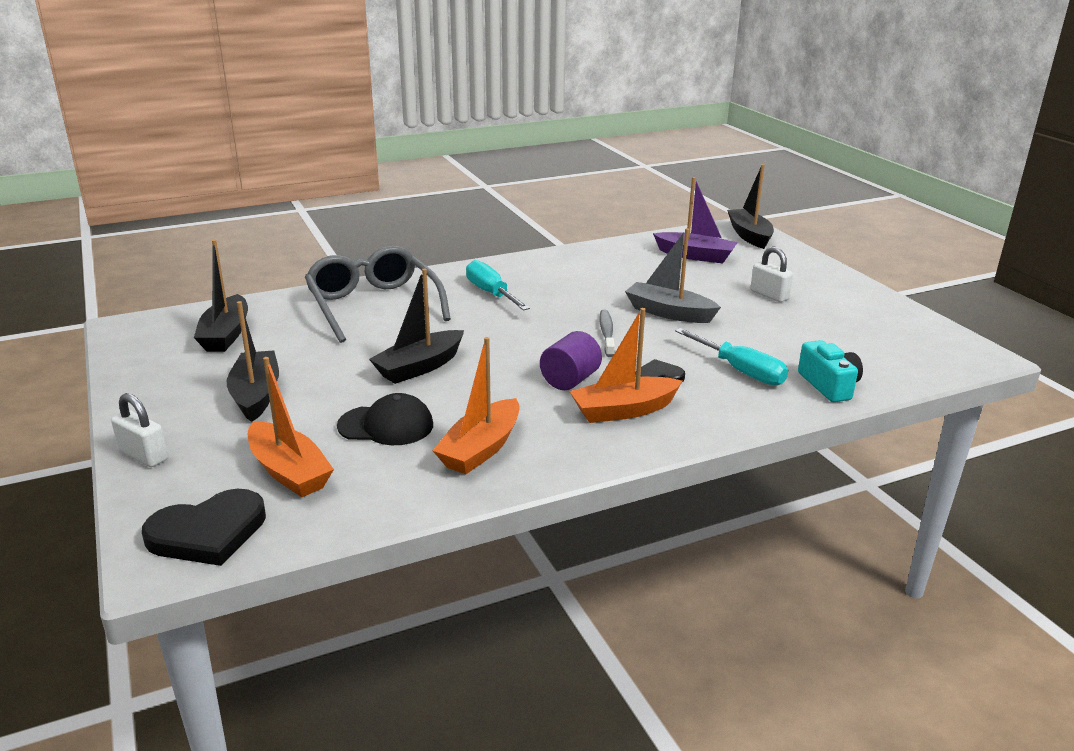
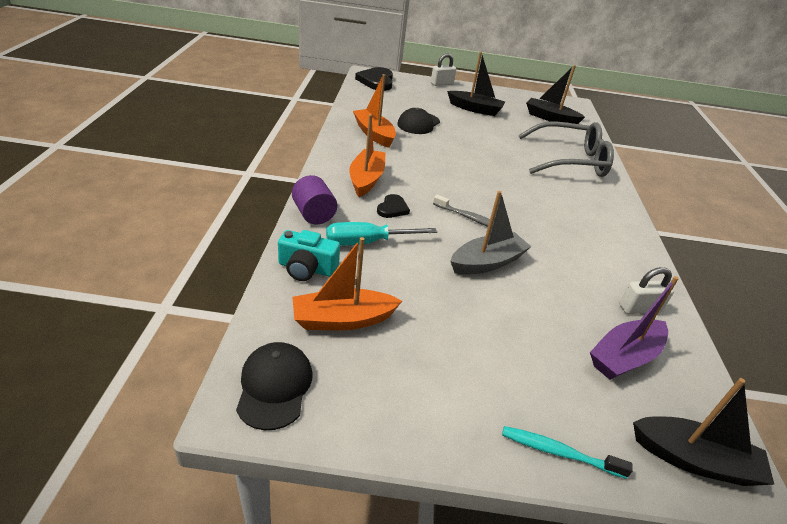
camera: 115 degrees right, 10 degrees up
orange boat [248,357,334,497] -> orange boat moved to [292,237,402,330]
black boat [369,268,464,384] -> none
turquoise screwdriver [466,260,530,310] -> none
purple cylinder [540,331,602,390] -> purple cylinder moved to [292,175,337,224]
white padlock [750,246,793,302] -> white padlock moved to [619,267,674,314]
none -> black cap [236,342,312,430]
none -> turquoise toothbrush [502,426,633,479]

